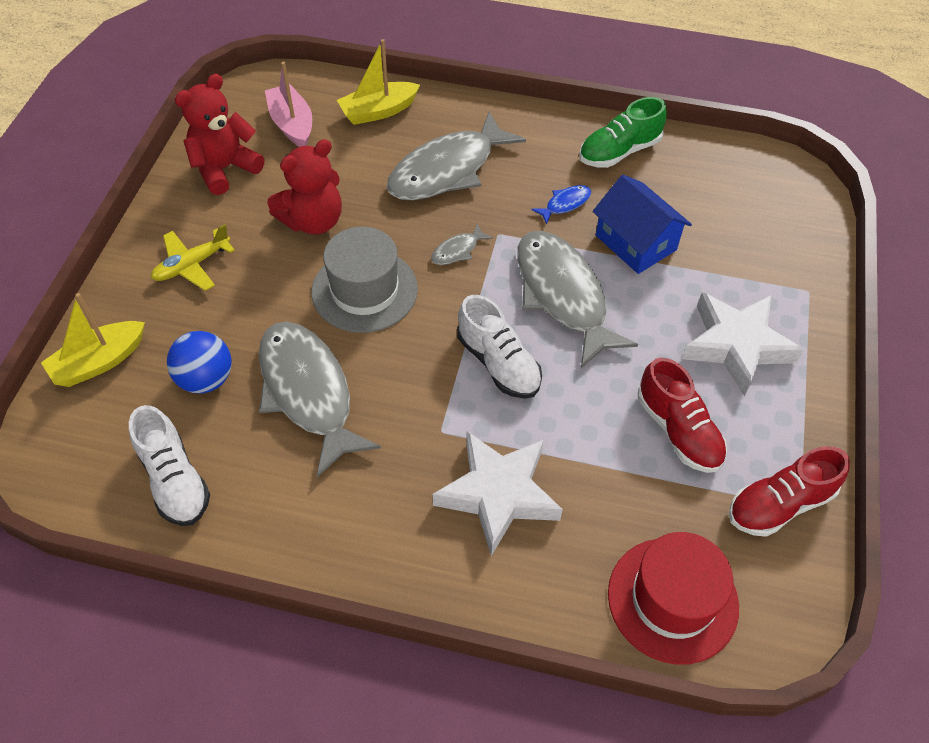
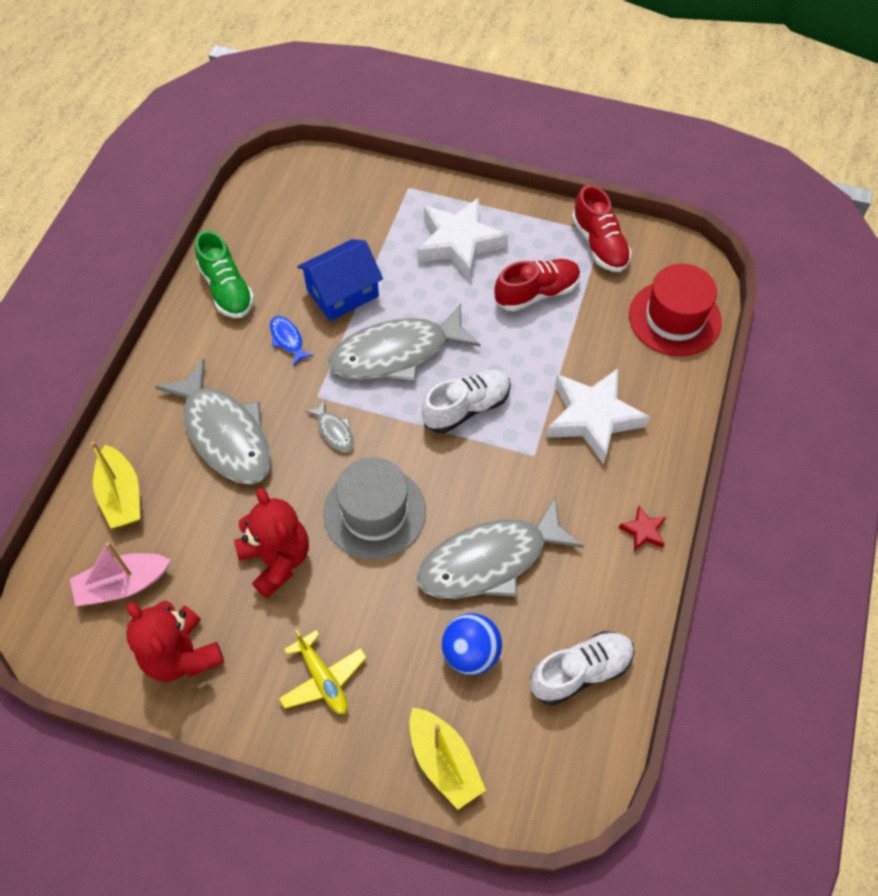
camera: 85 degrees left, 5 degrees up
none -> red star [619,506,666,552]

